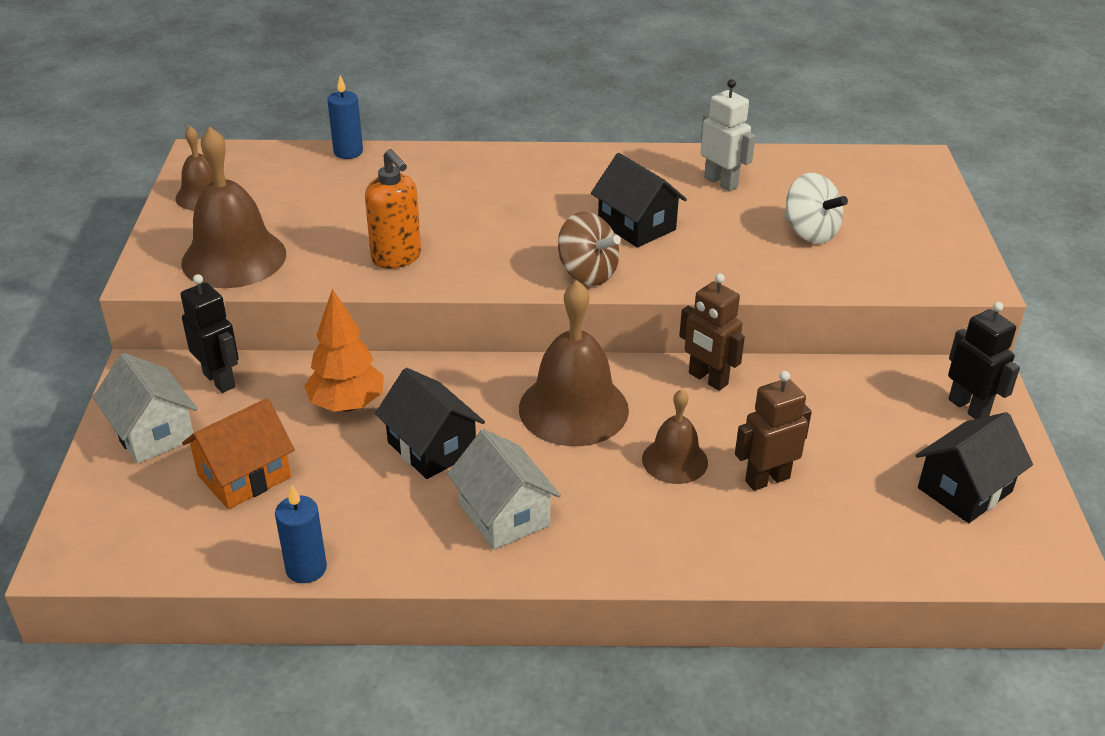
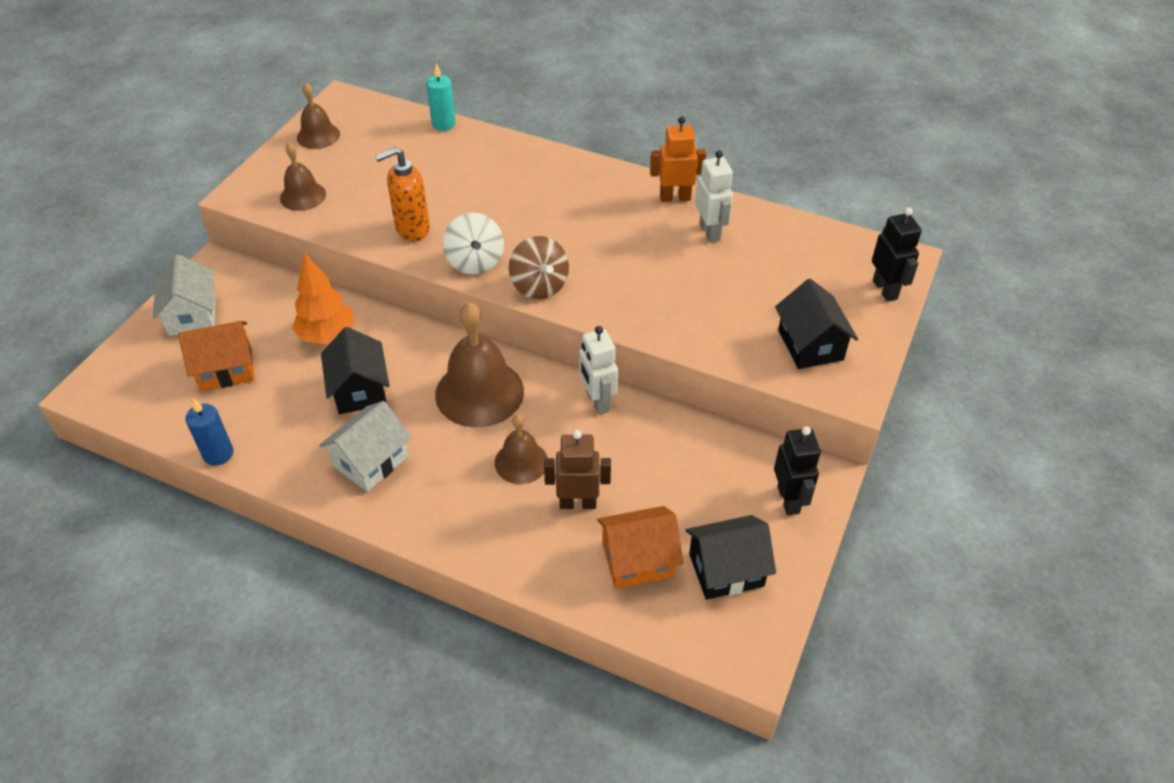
camera: 25 degrees right, 10 degrees up
black robot [180,274,239,393] -> black robot moved to [872,207,922,302]
brown bell [181,127,286,288] -> brown bell [280,142,326,211], size x0.57
blue candle [328,75,363,159] -> turquoise candle [426,63,456,131]
orange soap dispenser [365,149,421,269] -> orange soap dispenser turned 75 degrees clockwise [375,147,430,241]
white house [447,429,561,550] -> white house turned 45 degrees clockwise [319,401,412,492]
black house [591,153,687,248] -> black house moved to [775,279,858,369]
brown robot [679,273,745,391] -> white robot [579,326,618,415]
white spinning top [784,173,848,244] -> white spinning top moved to [443,213,504,275]
none -> orange house [597,506,683,589]
none -> orange robot [650,116,706,202]

